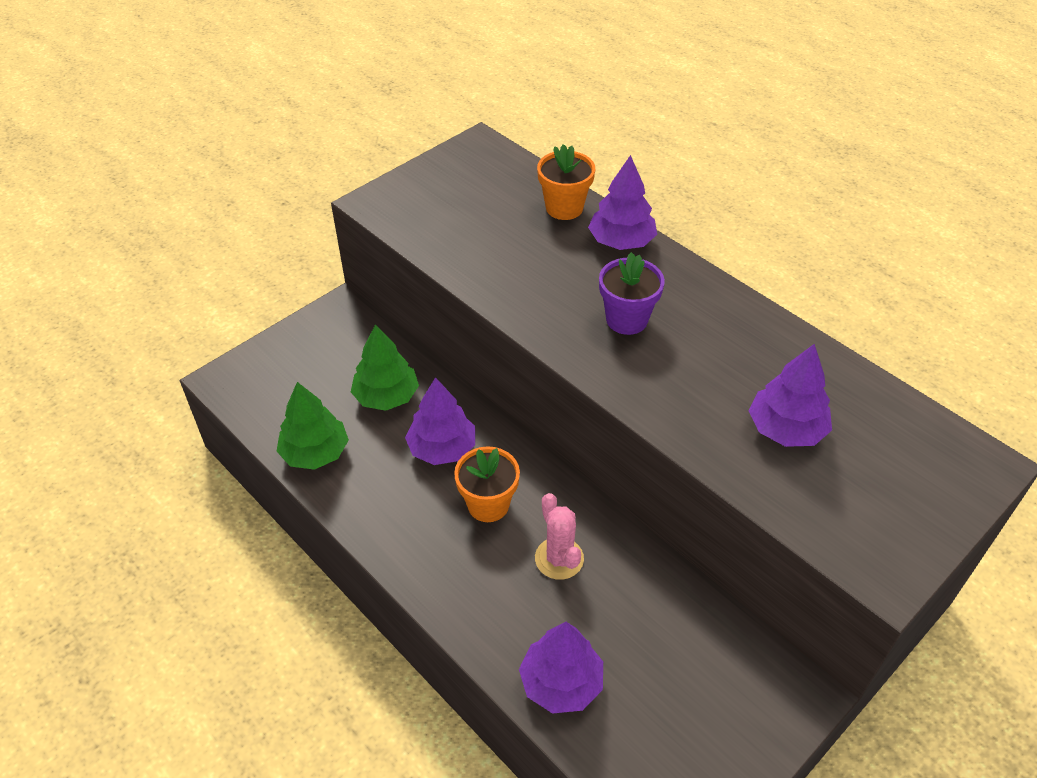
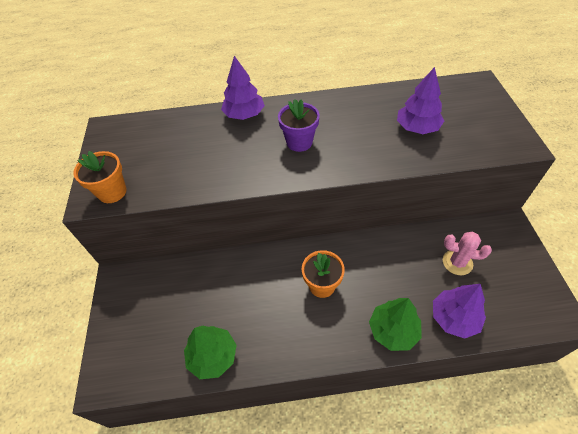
camera: 50 degrees left, 5 degrees up
green tree [351,324,419,411] -> green tree moved to [369,298,422,351]
purple tree [405,377,475,465] -> none
pink cactus [535,493,584,580] -> pink cactus moved to [443,232,492,275]
orange flower pot [537,144,595,220] -> orange flower pot moved to [73,151,127,203]

